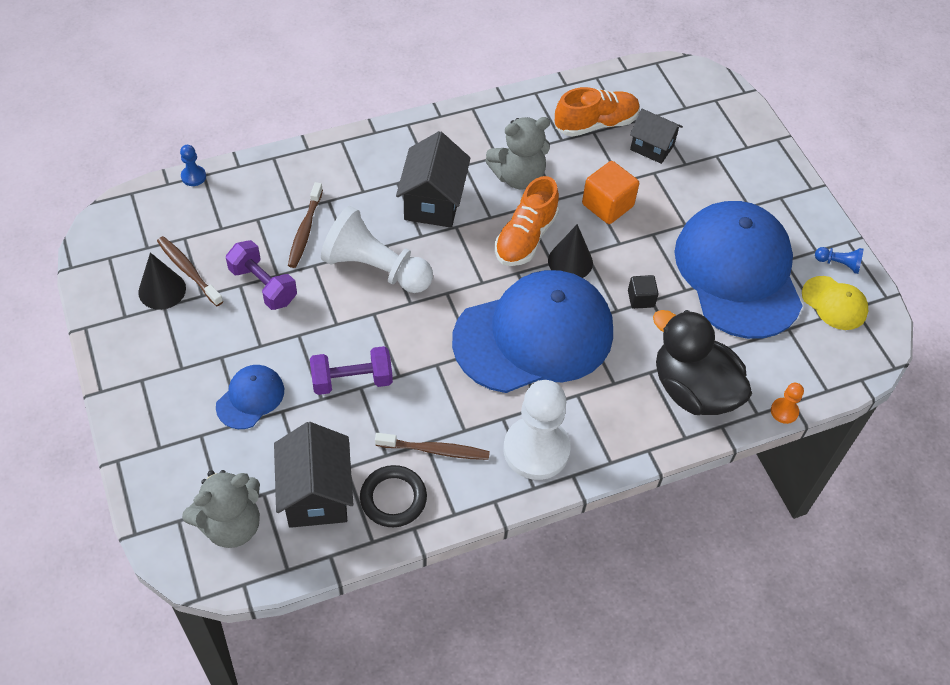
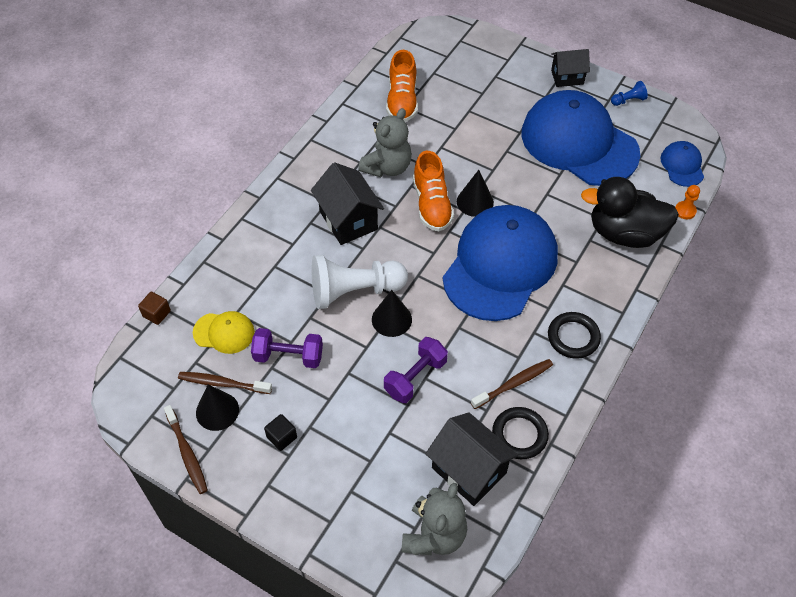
camera: 35 degrees left, 0 degrees up
blue pawn [180,145,206,186] -> brown cube [138,292,171,325]
blue cap [216,365,284,429] -> blue cap moved to [660,141,704,187]
brown toothbrush [288,182,323,268] -> brown toothbrush moved to [164,405,208,494]
white pawn [503,380,571,480] -> black ring [548,312,601,359]
orange shoe [555,87,640,137] -> orange shoe turned 150 degrees clockwise [386,50,418,122]
orange cube [582,161,639,224] -> none
black cube [628,275,659,309] -> black cube moved to [264,414,297,451]
black house [630,109,683,164] -> black house moved to [551,49,590,87]
yellow cap [802,276,868,330] -> yellow cap moved to [193,311,255,354]
none -> black cone [372,290,412,337]

